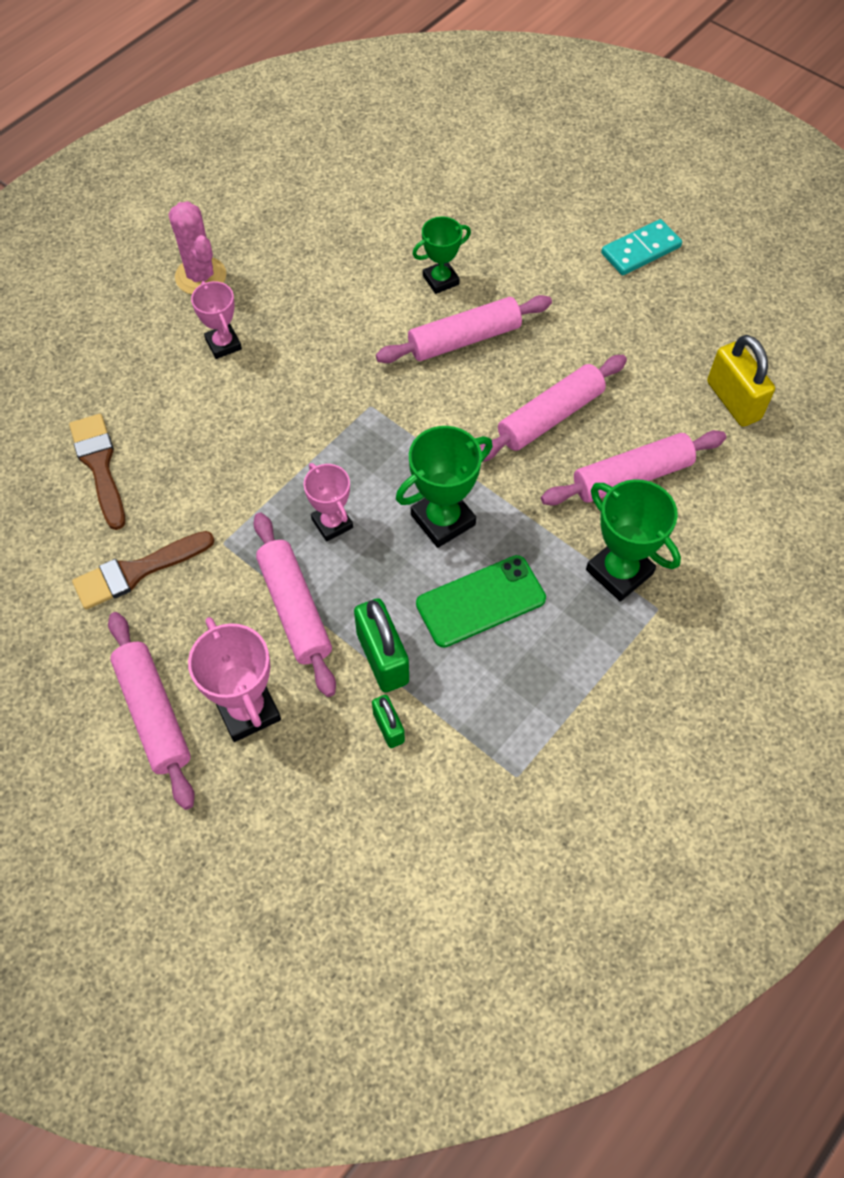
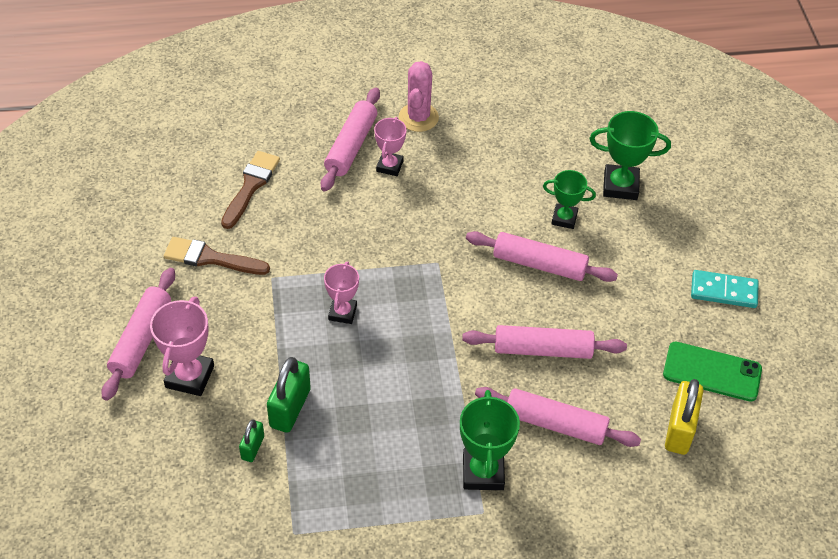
camera: 40 degrees right, 10 degrees down
pink rolling pin [253,513,336,697] -> pink rolling pin moved to [321,88,380,191]
green trophy [396,426,493,548] -> green trophy moved to [590,111,671,200]
green phone [416,555,546,648] -> green phone moved to [663,342,762,402]

